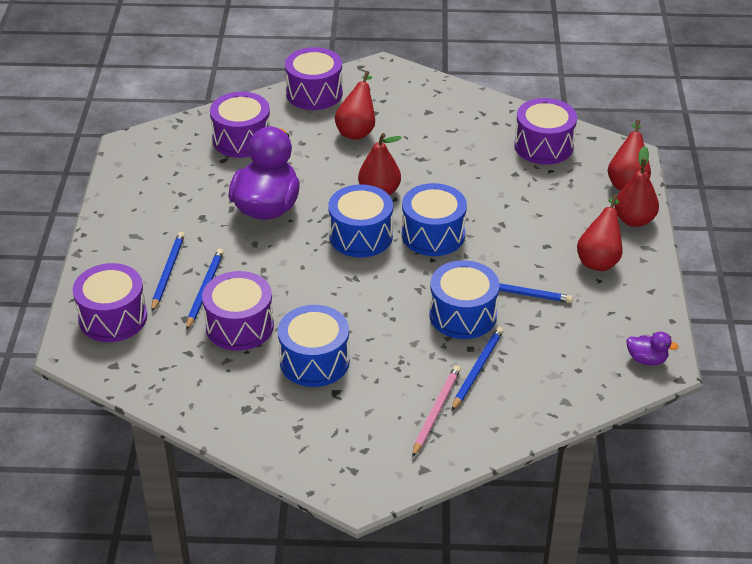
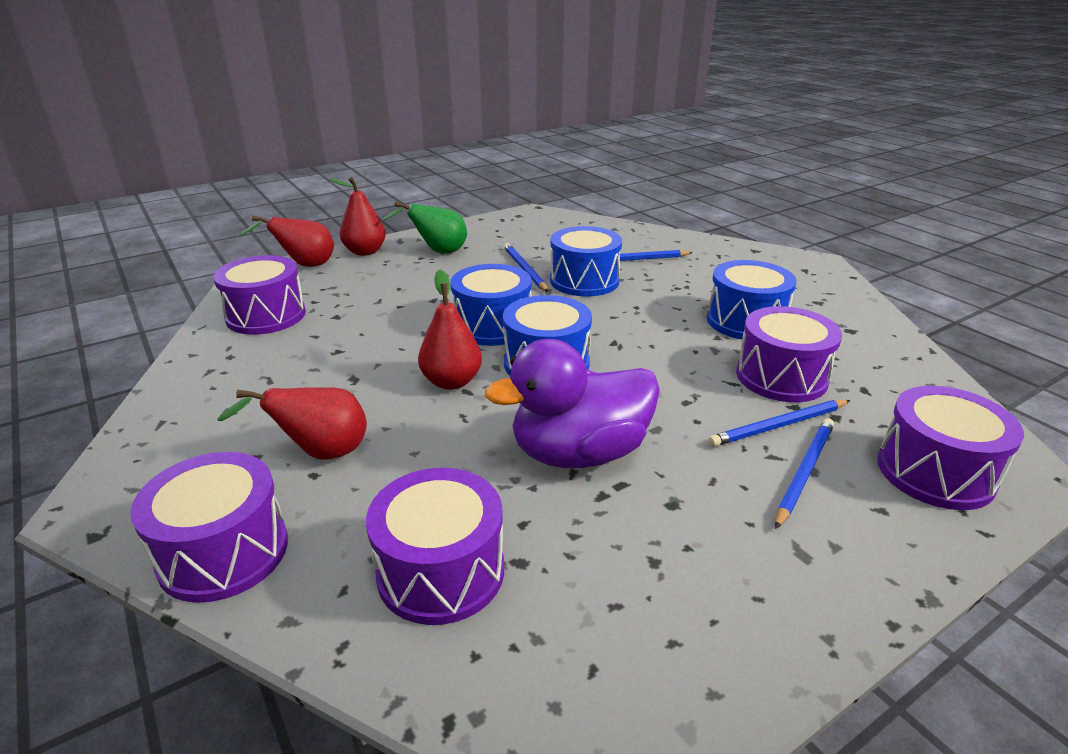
camera: 125 degrees left, 10 degrees down
blue pencil [151,232,185,312] -> blue pencil turned 150 degrees clockwise [775,418,834,529]
pink pencil [412,365,461,457] -> none
red pear [577,195,623,271] -> green pear [383,202,467,253]
purple duck [627,332,679,365] -> none

